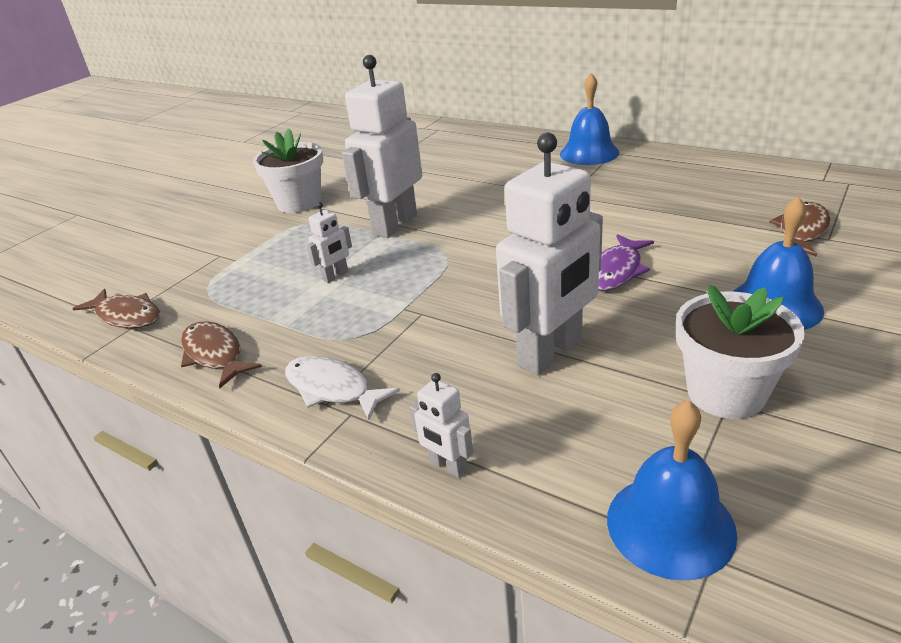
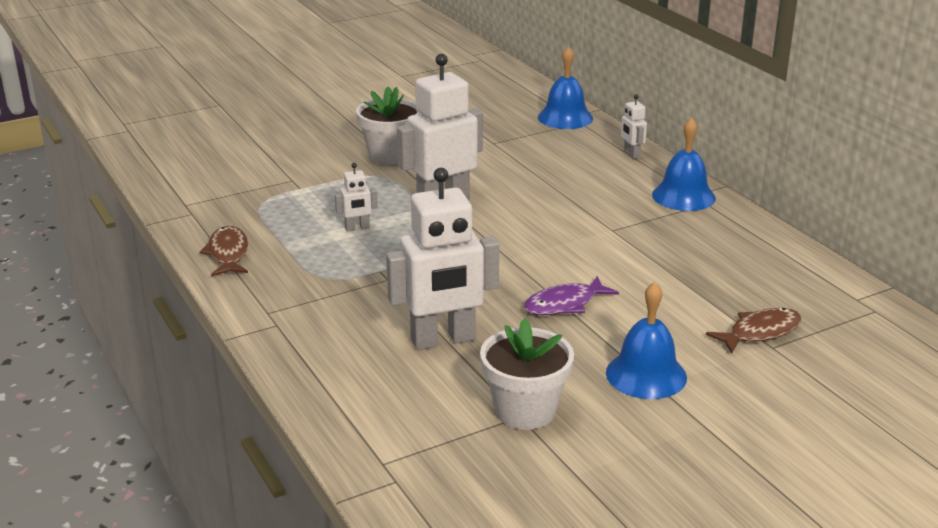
camera: 25 degrees right, 5 degrees down
brown fish [72,289,160,328] -> none
white fish [285,356,400,421] -> none
white robot [410,373,473,477] -> white robot moved to [621,94,647,159]
blue bell [607,400,737,581] -> blue bell moved to [538,46,593,129]

